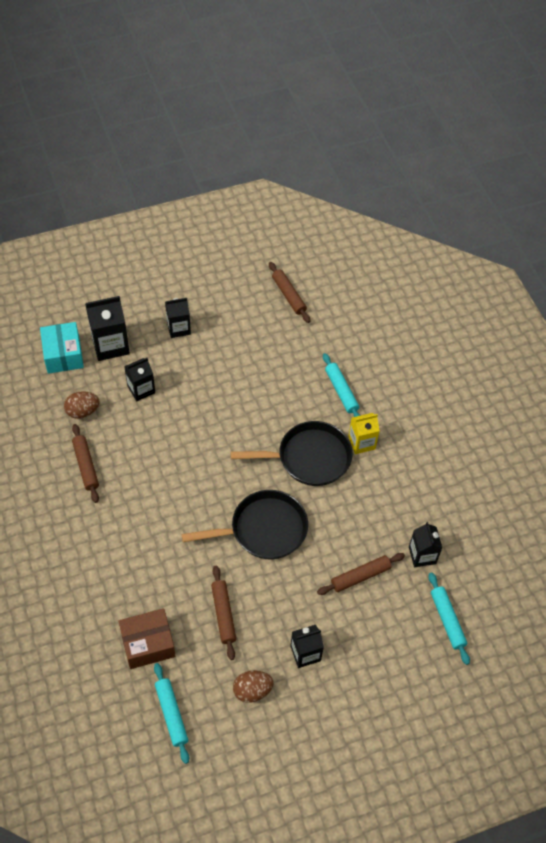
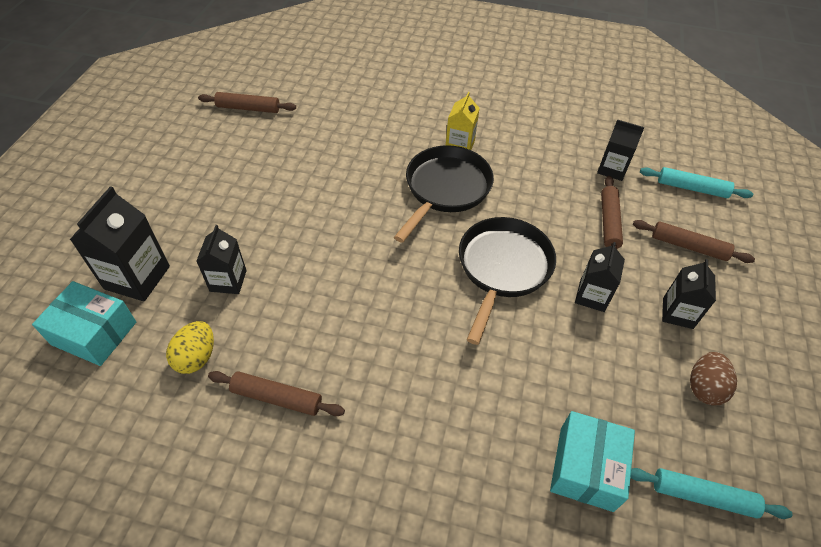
camera: 55 degrees left, 5 degrees down
brown egg [64,391,100,419] -> yellow egg [166,321,214,374]
brown box [118,608,175,669] -> turquoise box [550,411,635,512]
black carton [165,298,191,338] -> black carton moved to [575,242,625,312]
brown rolling pin [211,566,236,660] -> brown rolling pin moved to [633,220,755,263]
turquoise rolling pin [323,353,360,417] -> none

